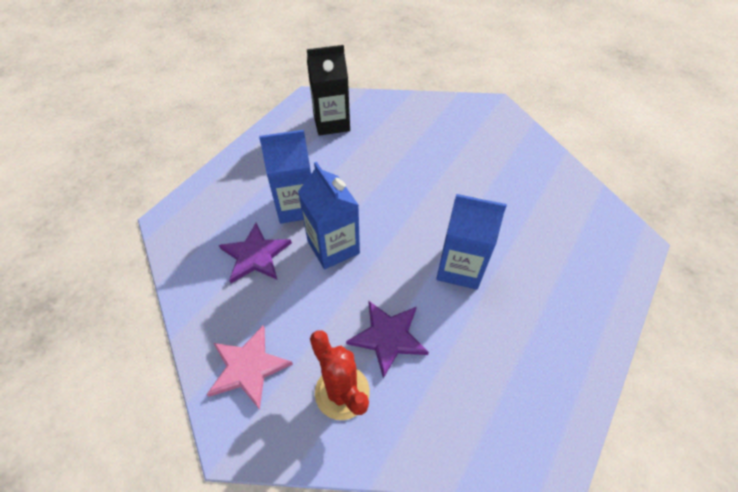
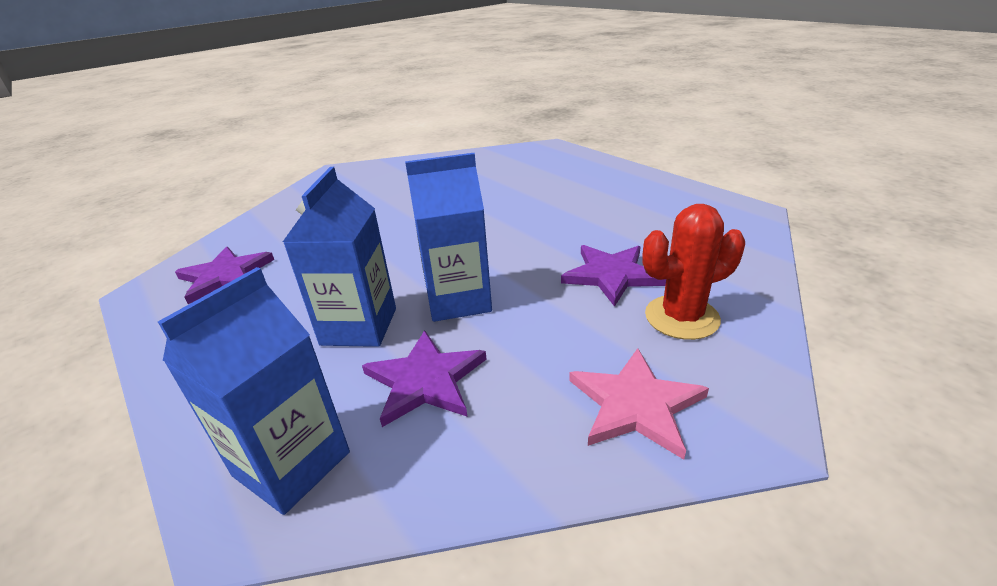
camera: 70 degrees left, 20 degrees down
black carton [307,45,350,136] -> purple star [175,246,274,304]
blue carton [436,194,507,290] -> blue carton moved to [158,267,350,515]

